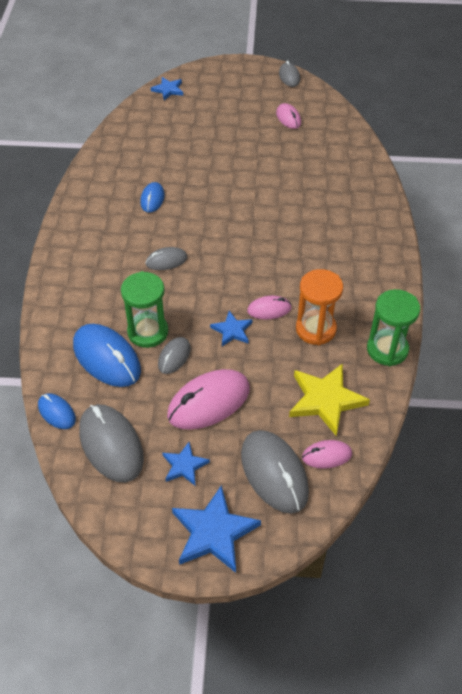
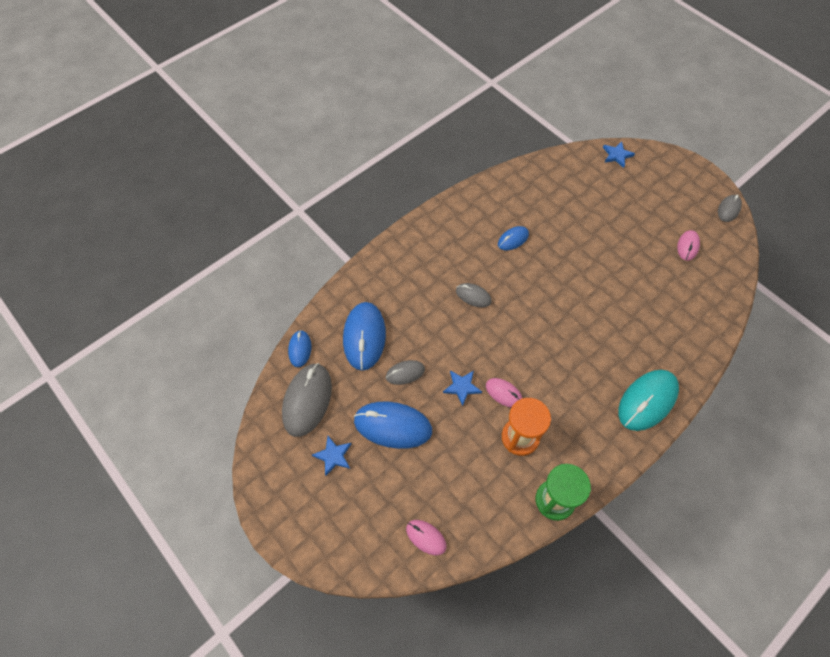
camera: 45 degrees right, 10 degrees up
green hourglass [121,271,168,348] -> none
pink mouse [167,369,250,430] -> blue mouse [354,402,432,449]
blue star [172,485,261,573] -> none
grey mouse [241,430,309,514] -> none
yellow star [289,363,370,436] -> none
none -> turquoise mouse [618,370,679,431]

